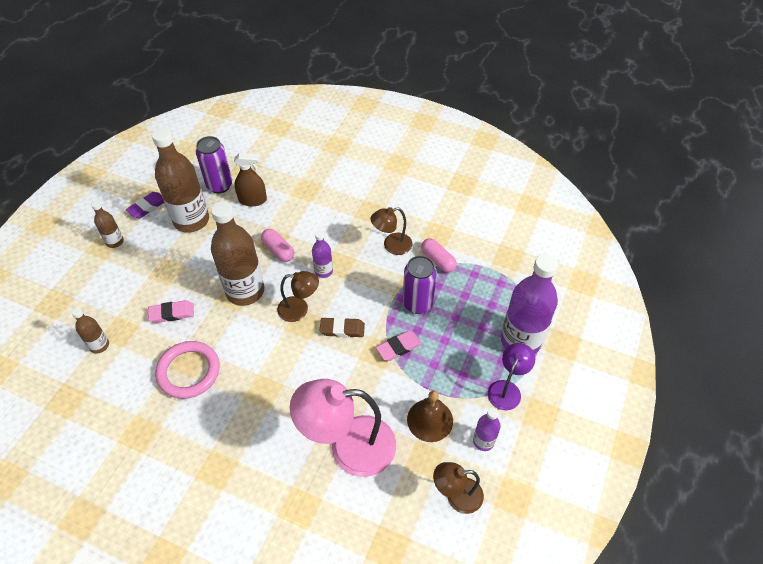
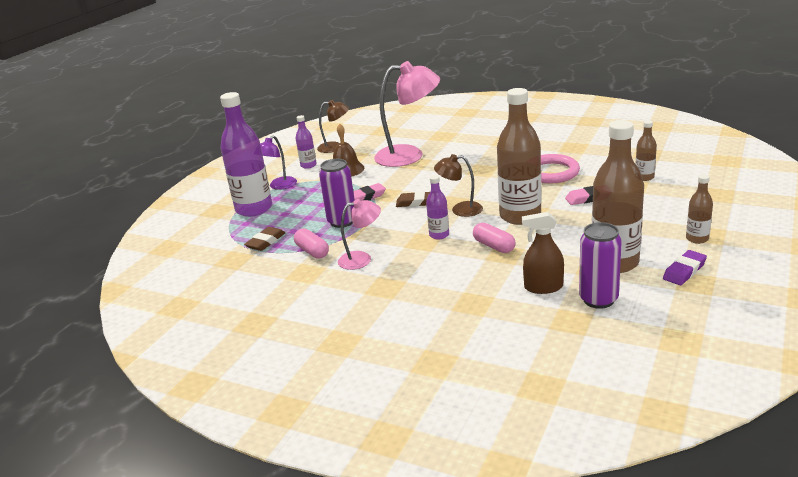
camera: 175 degrees left, 25 degrees down
brown lamp [370,207,413,255] -> pink lamp [338,199,381,270]
none -> brown eraser [244,227,285,251]

